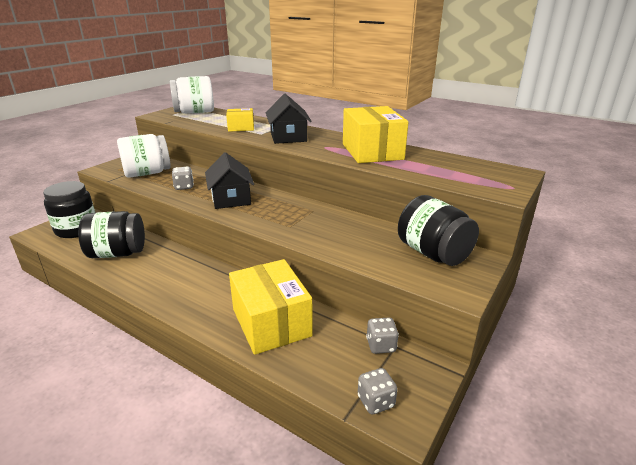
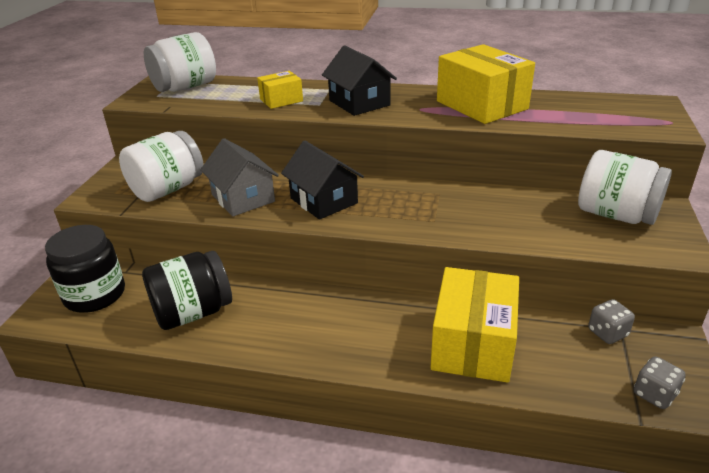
camera: 20 degrees left, 5 degrees up
grey dice [172,166,194,190] -> grey house [200,138,279,216]
yellow box [229,259,313,355] -> yellow box turned 60 degrees clockwise [431,267,519,383]
black jar [398,195,479,266] -> white jar [578,150,672,225]

